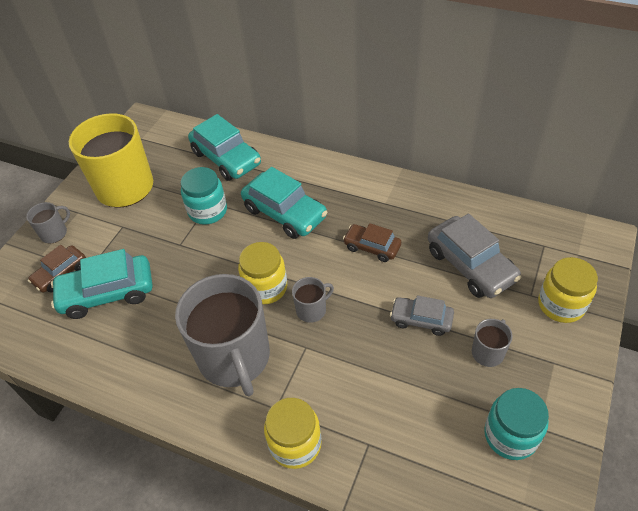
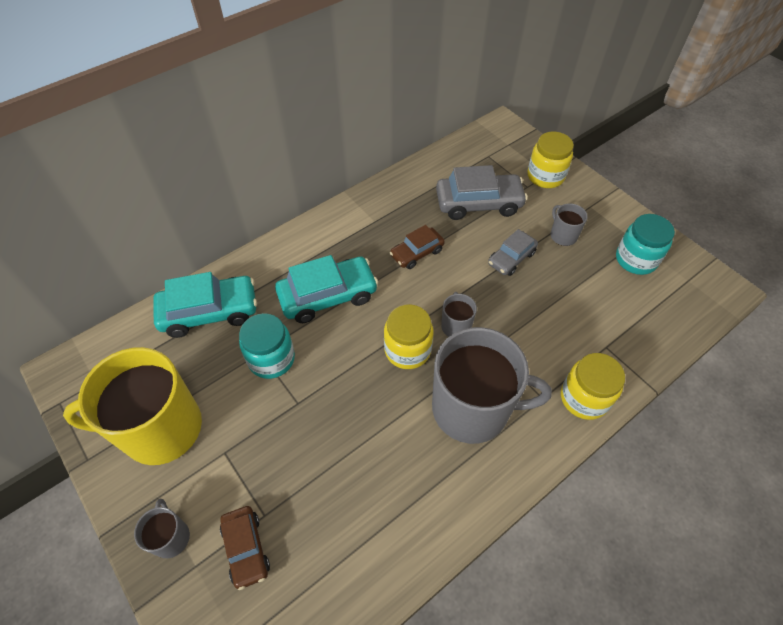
camera: 65 degrees left, 5 degrees up
turquoise car [51,249,152,319] -> none

